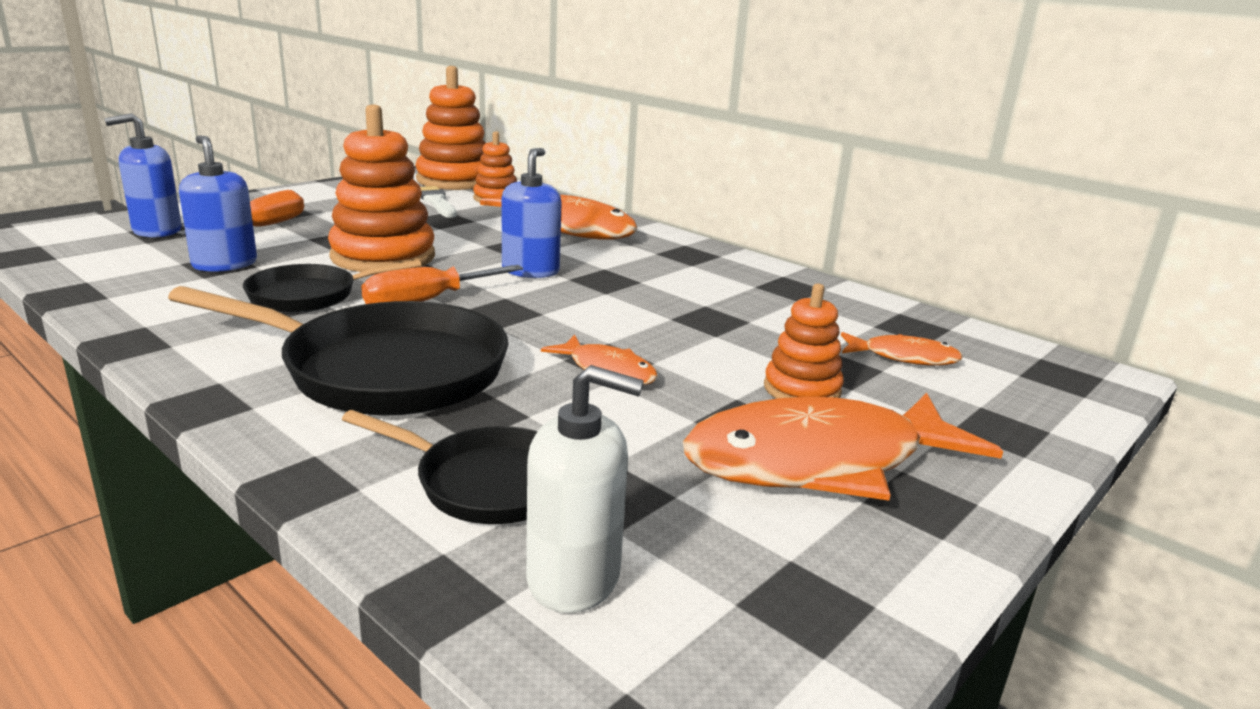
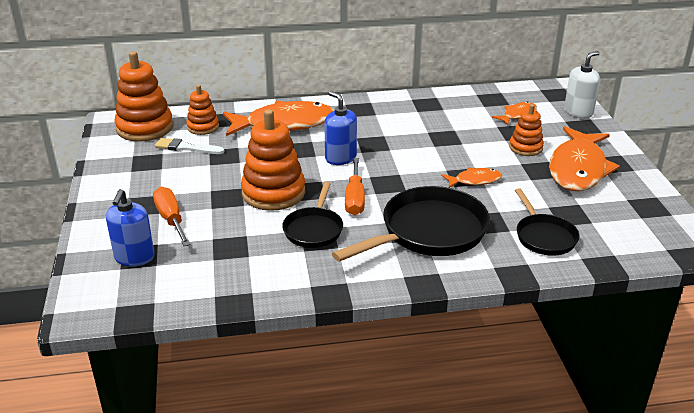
camera: 50 degrees left, 10 degrees up
blue soap dispenser [179,135,257,272] -> none
black pan [342,410,538,524] -> black pan turned 105 degrees clockwise [515,188,580,256]
white soap dispenser [526,365,644,613] -> white soap dispenser moved to [564,51,600,118]

